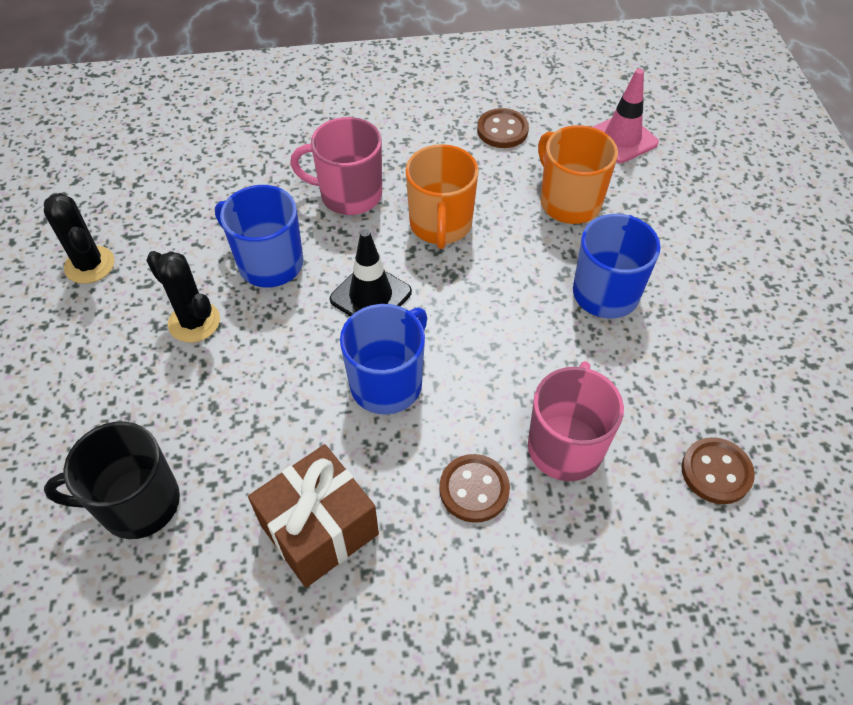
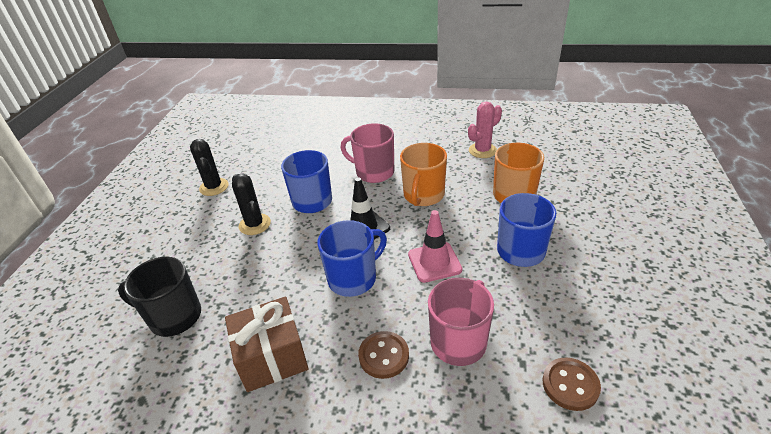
camera: 20 degrees right, 15 degrees down
brown button [477,108,529,148] -> pink cactus [468,102,502,158]
pink traffic cone [593,69,659,163] -> pink traffic cone moved to [408,210,462,283]

